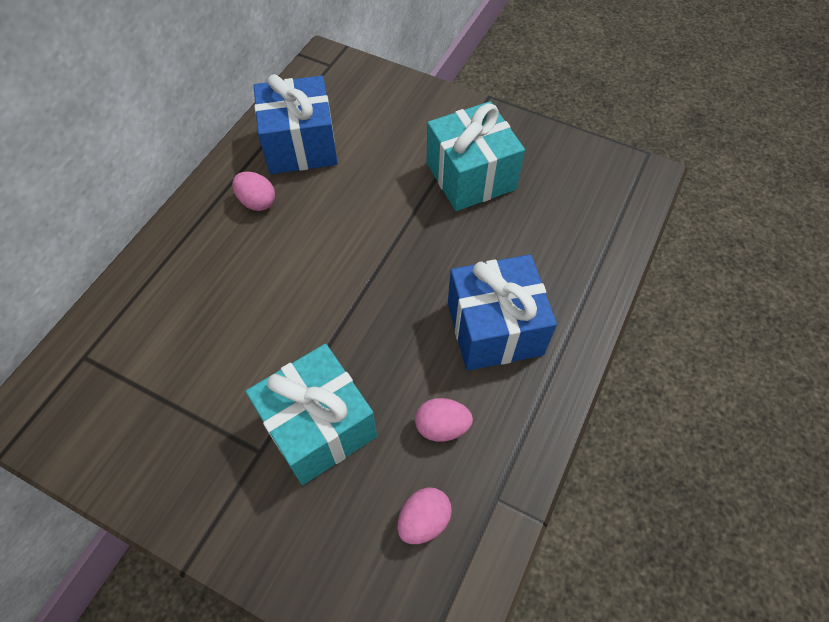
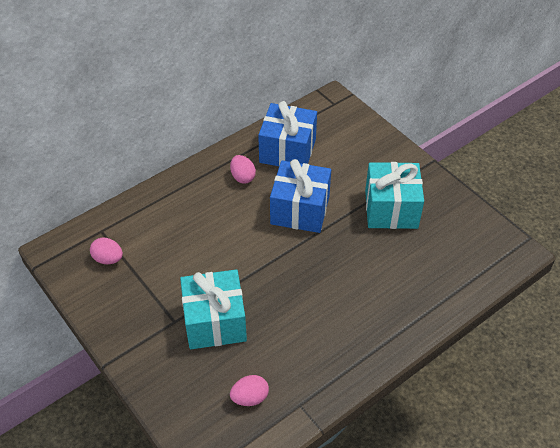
camera: 25 degrees right, 10 degrees down
pink egg [415,398,473,442] -> pink egg moved to [90,237,123,264]
blue gift [448,254,557,371] -> blue gift moved to [270,159,331,233]

